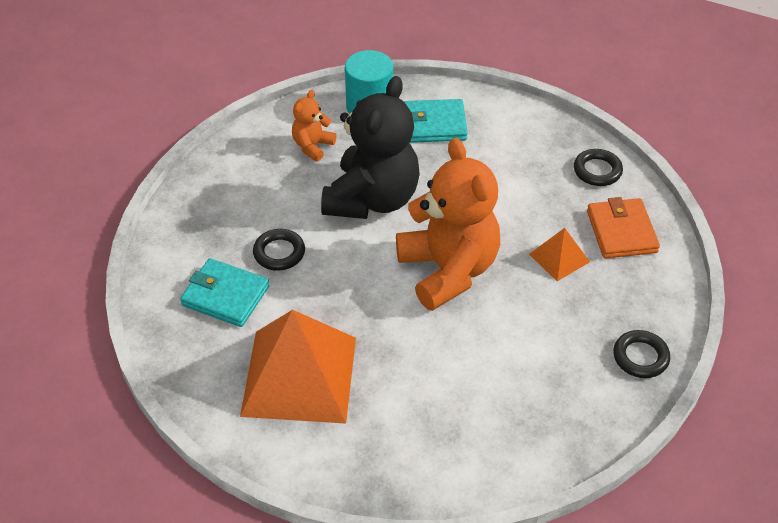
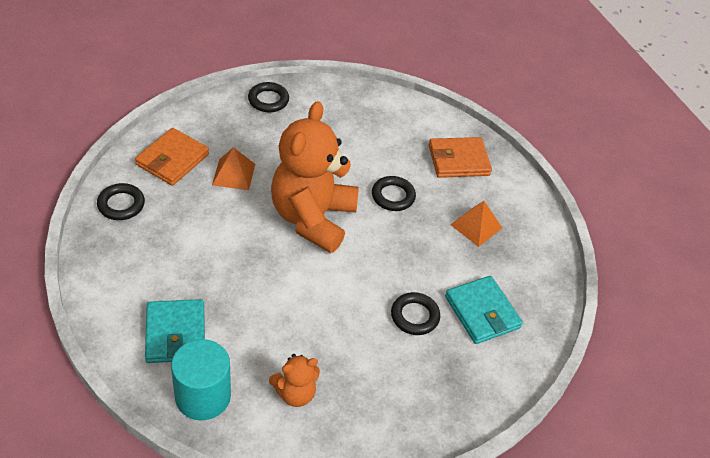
camera: 145 degrees left, 0 degrees up
orange pyramid [240,310,356,424] -> orange pyramid [450,201,502,247], size x0.46
black teddy bear [321,76,420,219] -> none
turquoise wallet [404,99,468,143] -> turquoise wallet turned 45 degrees clockwise [145,299,205,363]
none -> black ring [372,176,416,211]
none -> orange wallet [429,137,492,178]

